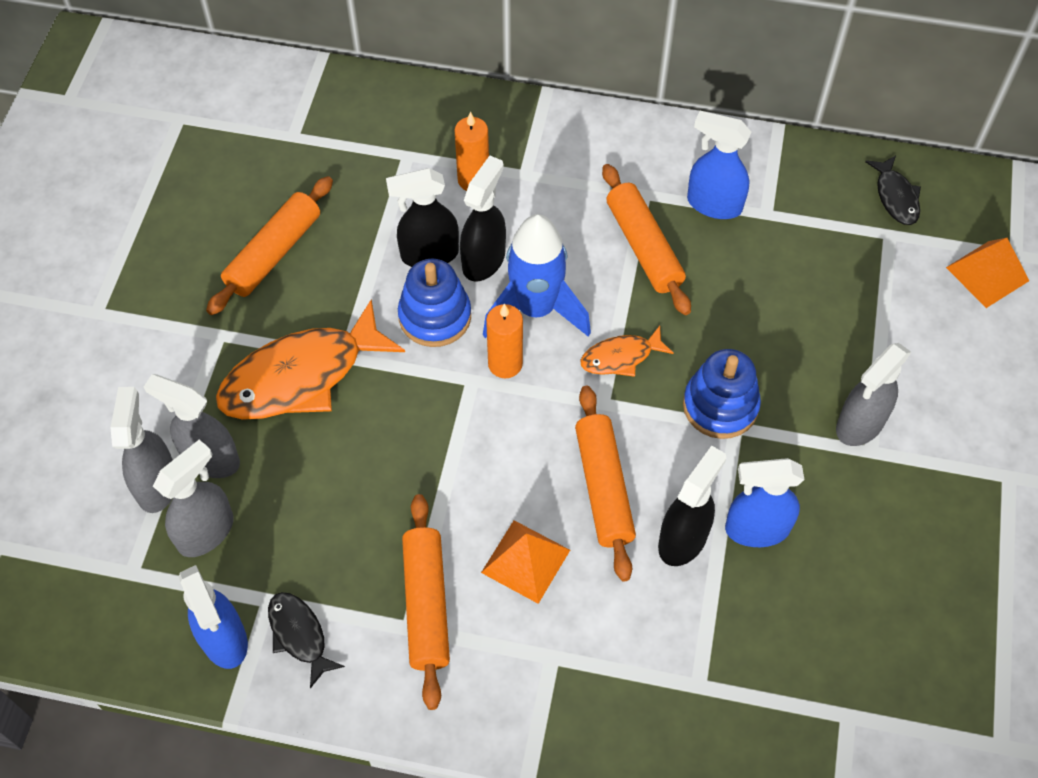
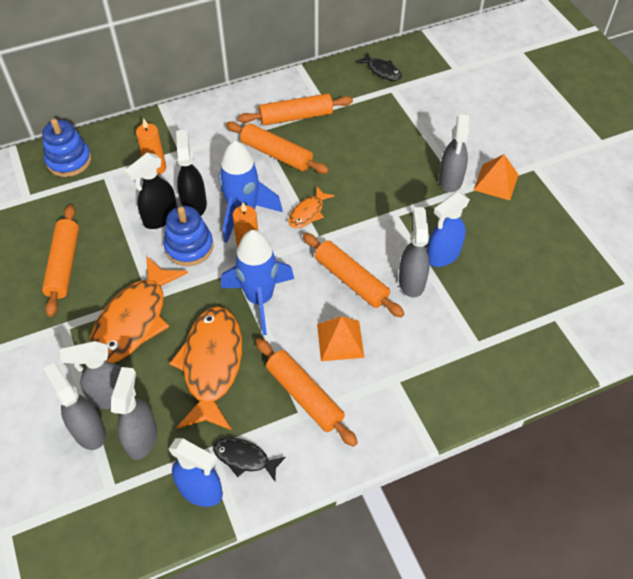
camera: 35 degrees left, 5 degrees down
black spray bottle [658,446,726,566] -> grey spray bottle [399,207,430,298]
blue stacking toy [683,349,761,439] -> blue stacking toy moved to [42,119,91,177]
blue spray bottle [687,111,751,219] -> orange rolling pin [238,93,353,126]
orange pyramid [946,238,1029,308] -> orange pyramid moved to [474,154,519,200]
none -> orange fish [169,306,242,430]
none -> blue rocket [221,230,294,335]

